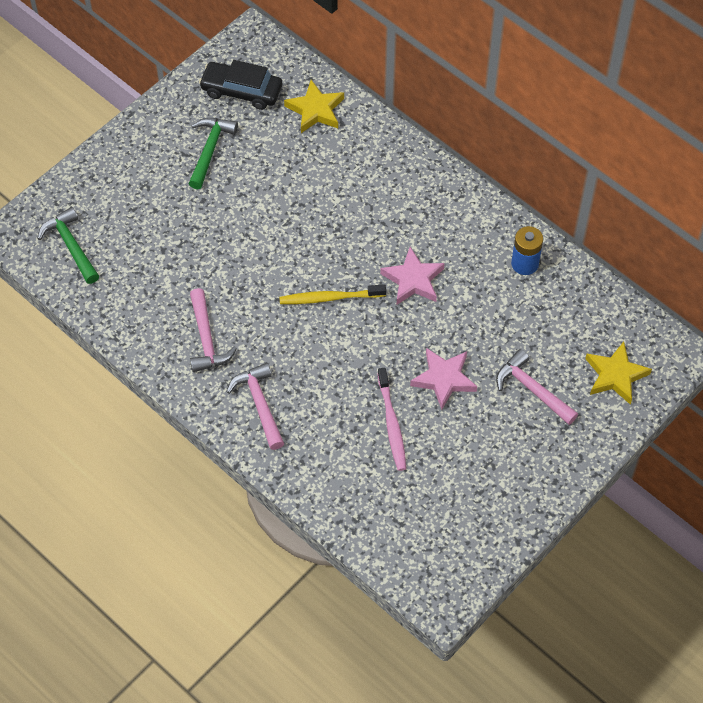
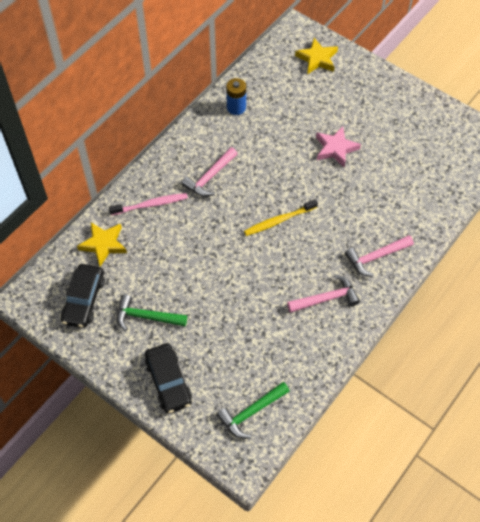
camera: 95 degrees left, 0 degrees up
yellow toothbrush [279,284,386,304] -> yellow toothbrush turned 75 degrees clockwise [244,199,318,236]
pink toothbrush [378,368,406,471] -> pink toothbrush moved to [109,193,188,215]
pink star [380,247,445,305] -> none
pink hammer [496,349,578,425] -> pink hammer moved to [181,147,237,197]
none -> black car [145,343,192,413]

